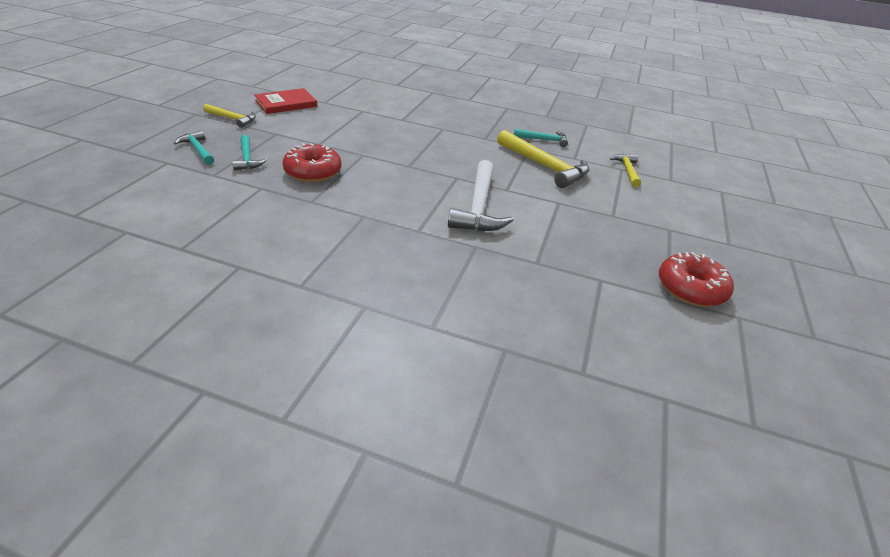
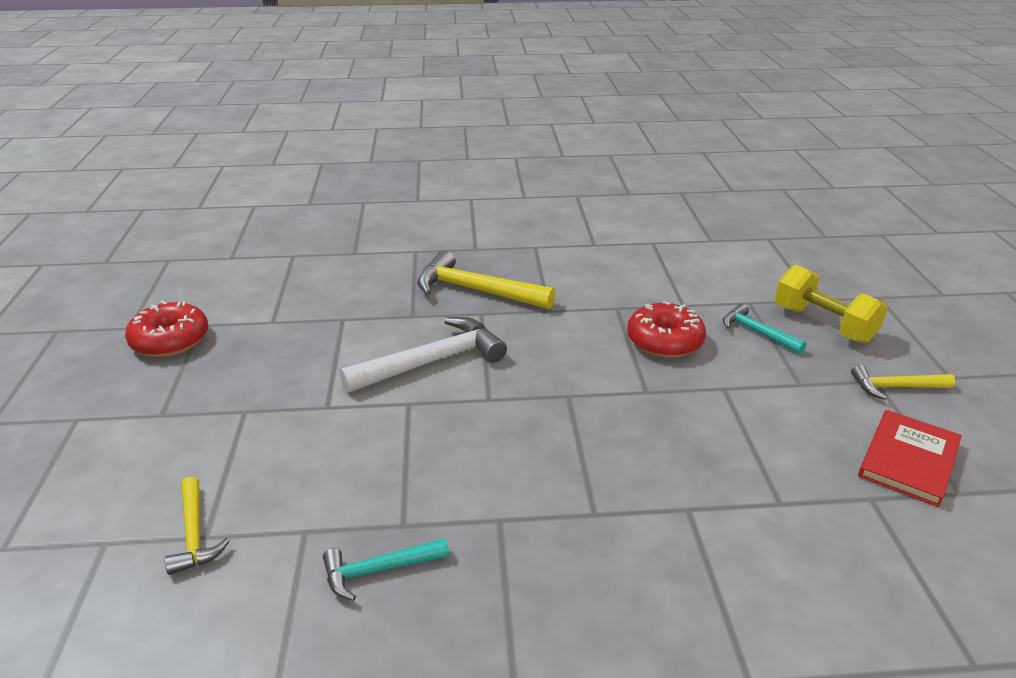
camera: 160 degrees right, 5 degrees down
turquoise hammer [174,130,214,165] -> yellow dumbbell [775,265,888,343]
white hammer [448,160,513,231] -> white hammer turned 75 degrees clockwise [339,317,507,393]
yellow hammer [497,130,589,188] -> yellow hammer moved to [417,250,556,309]

